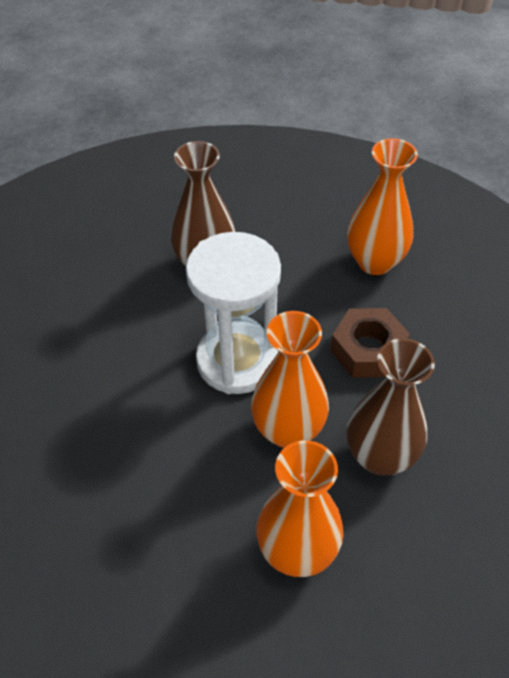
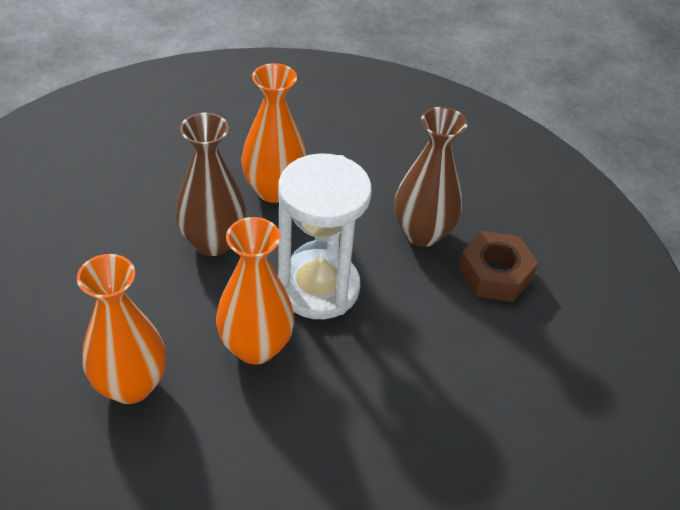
camera: 65 degrees right, 5 degrees down
brown nut [331,308,410,378] -> brown nut moved to [458,231,538,302]
orange vase [347,138,418,275] -> orange vase moved to [241,63,307,203]
brown vase [347,338,435,476] -> brown vase moved to [175,113,246,256]

